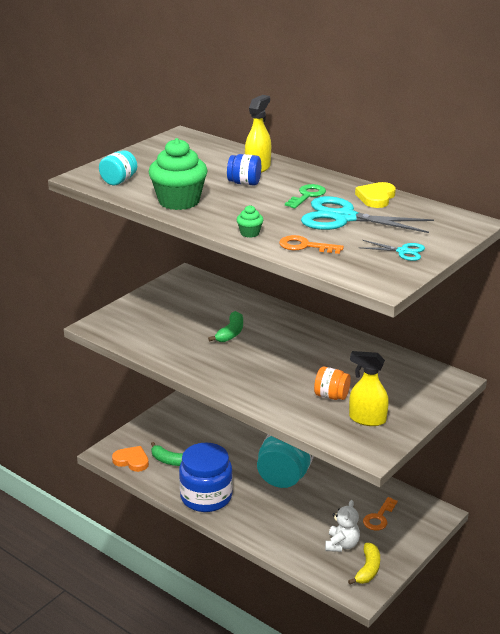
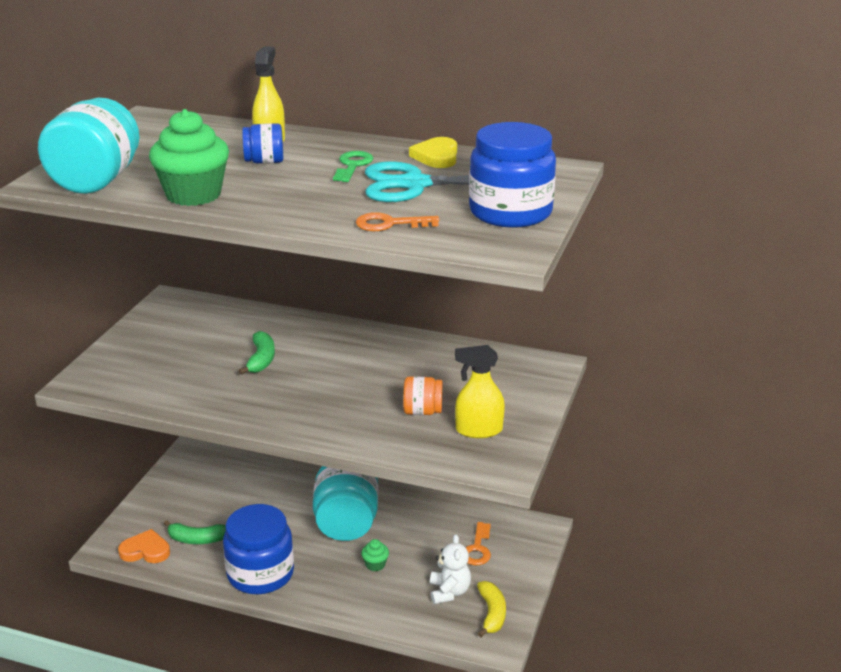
camera: 20 degrees left, 0 degrees up
turquoise jar [99,150,137,185] -> turquoise jar [38,98,140,194], size x1.97
green cupcake [237,205,263,238] -> green cupcake moved to [361,539,389,571]
turquoise scissors [359,240,425,261] -> blue jar [469,122,556,228]

